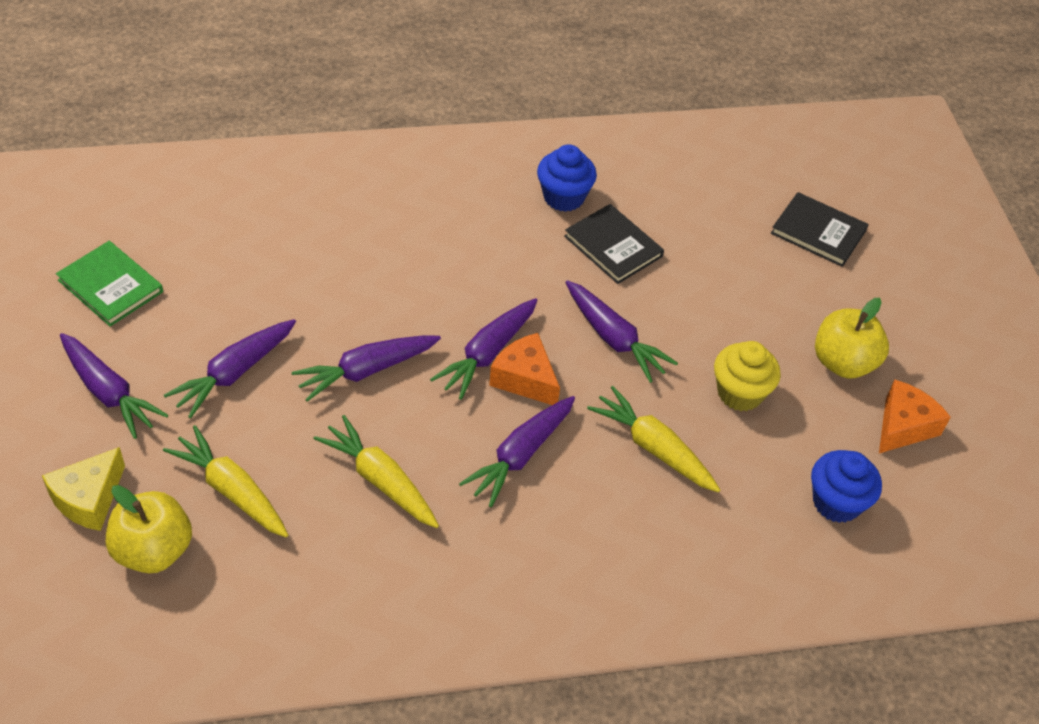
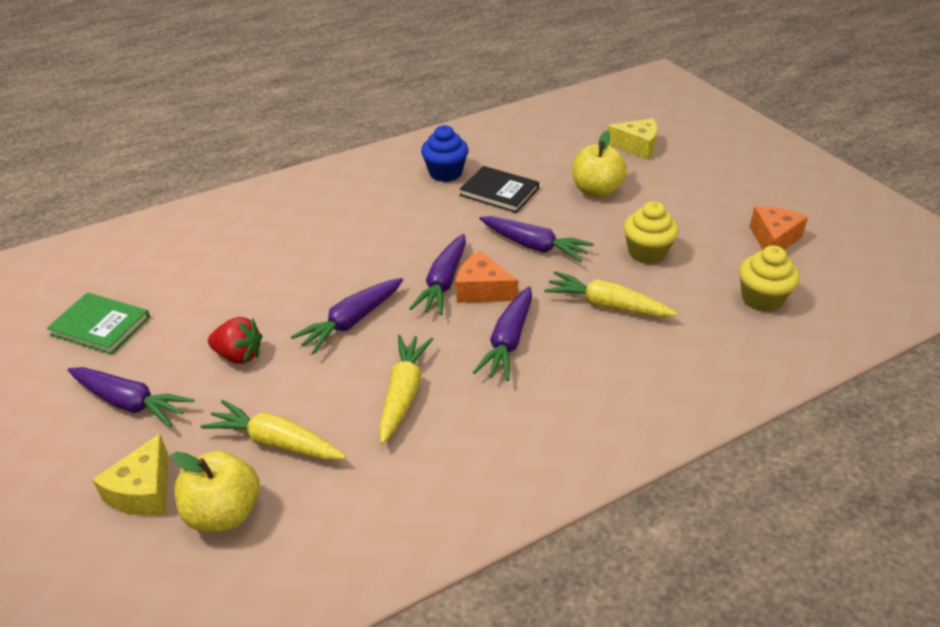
camera: 15 degrees left, 10 degrees down
purple carrot [164,319,296,418] -> red strawberry [208,317,263,364]
yellow carrot [314,415,439,528] -> yellow carrot turned 75 degrees clockwise [379,335,433,445]
black book [771,192,869,267] -> yellow cheese [607,118,658,160]
blue cupcake [811,450,882,523] -> yellow cupcake [739,246,799,312]
yellow apple [815,298,889,379] -> yellow apple moved to [572,131,627,197]

